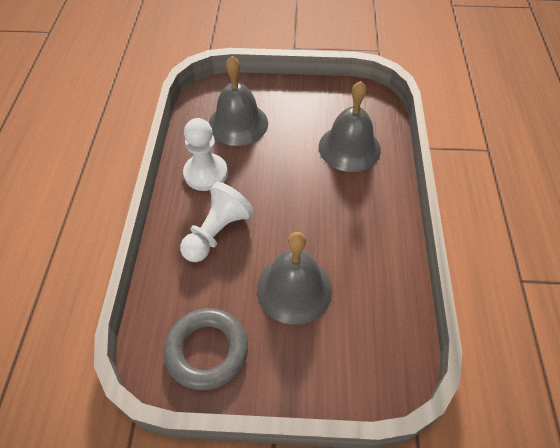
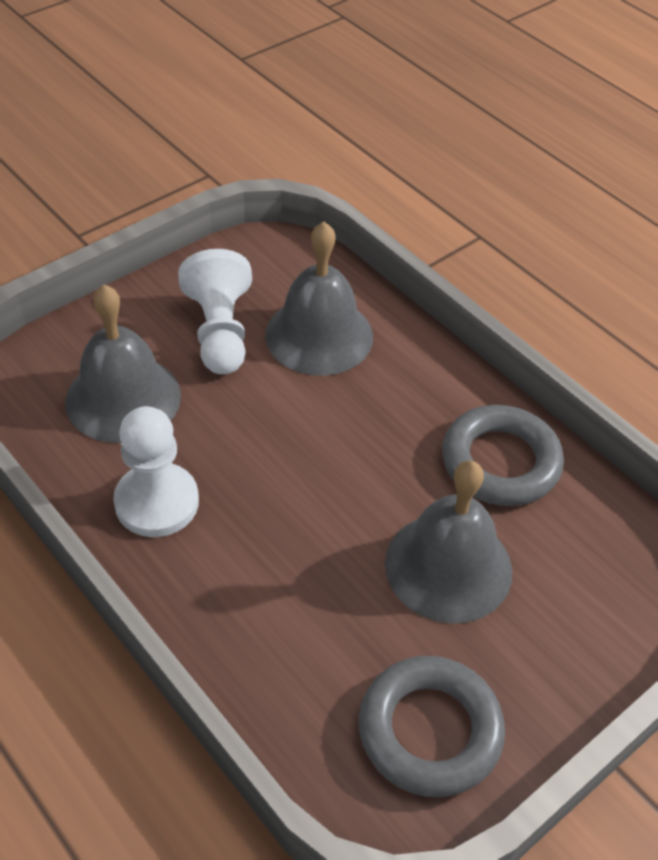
camera: 45 degrees left, 5 degrees down
white pawn [180,182,254,262] -> white pawn moved to [178,249,252,374]
none -> grey ring [442,405,564,506]

